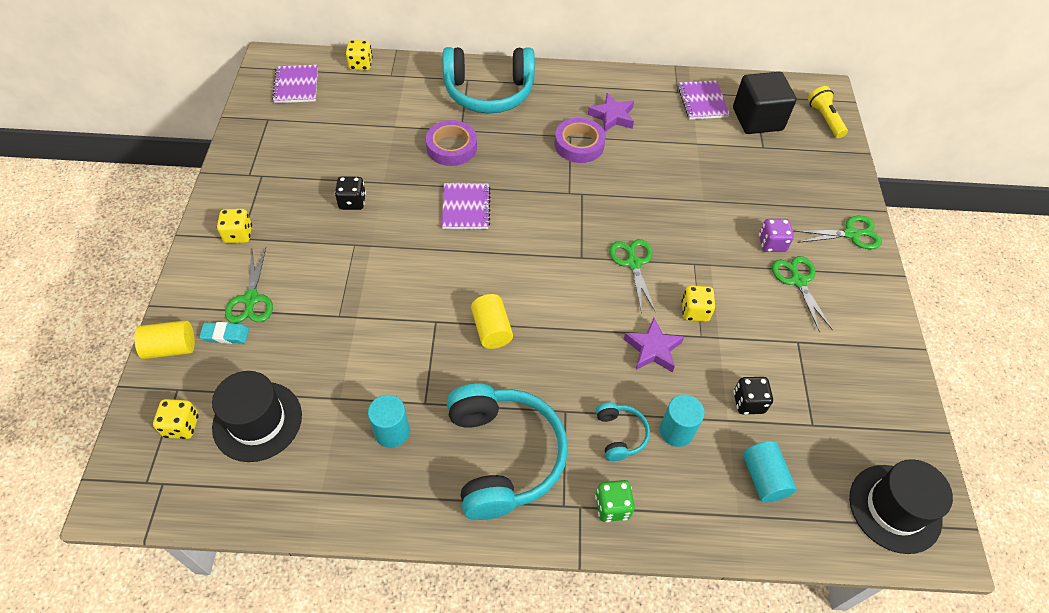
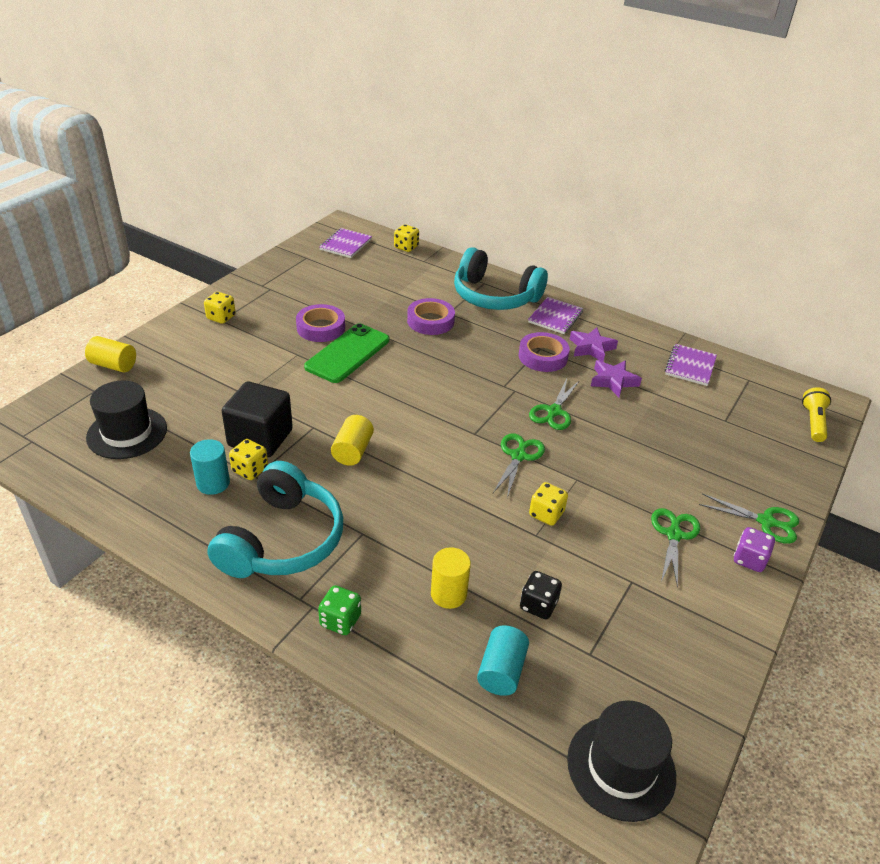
camera: 30 degrees right, 15 degrees down
yellow dice [153,399,199,439] -> yellow dice moved to [229,439,268,480]
turquoise eraser [199,322,249,344] -> none
green scissors [225,248,273,323] -> green scissors moved to [529,379,580,430]
black dice [335,176,366,210] -> purple tape [296,304,345,342]
purple notebook [442,183,491,229] -> purple notebook moved to [528,297,583,334]
turquoise headphones [596,402,650,461] -> none
purple star [624,318,684,372] -> purple star moved to [591,360,642,397]
turquoise cylinder [660,395,705,447] -> yellow cylinder [431,547,471,609]
black cube [733,72,797,134] -> black cube moved to [222,381,293,457]
purple dice [759,219,794,252] -> purple dice moved to [733,527,775,572]
none -> green phone [304,323,389,383]

